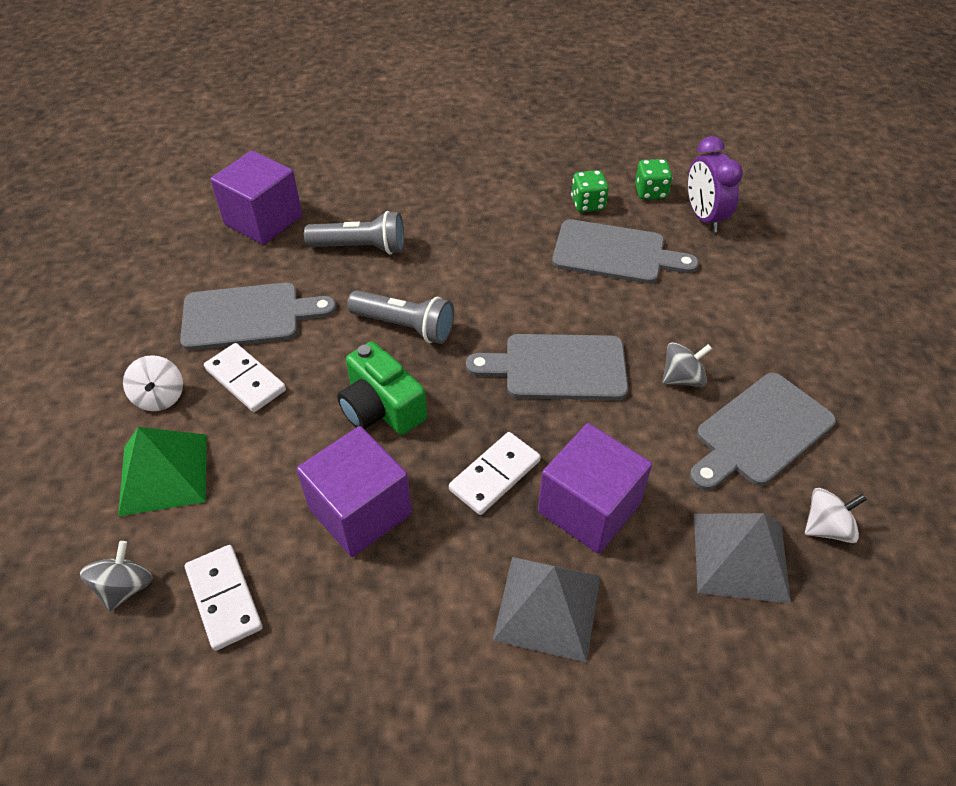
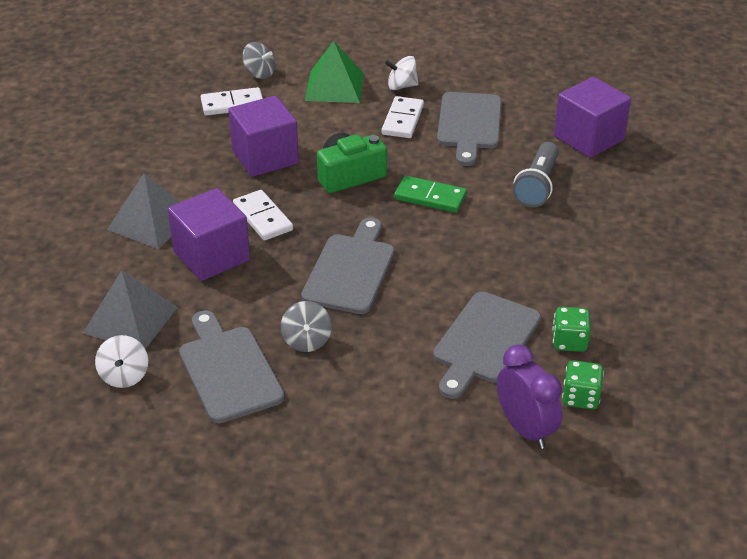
camera: 105 degrees right, 10 degrees down
white domino [204,343,286,412] -> white domino turned 45 degrees counterclockwise [382,96,424,138]
grey flashlight [347,290,454,344] -> green domino [394,176,467,213]
purple clock [688,136,743,232] -> purple clock turned 60 degrees clockwise [497,344,562,449]

